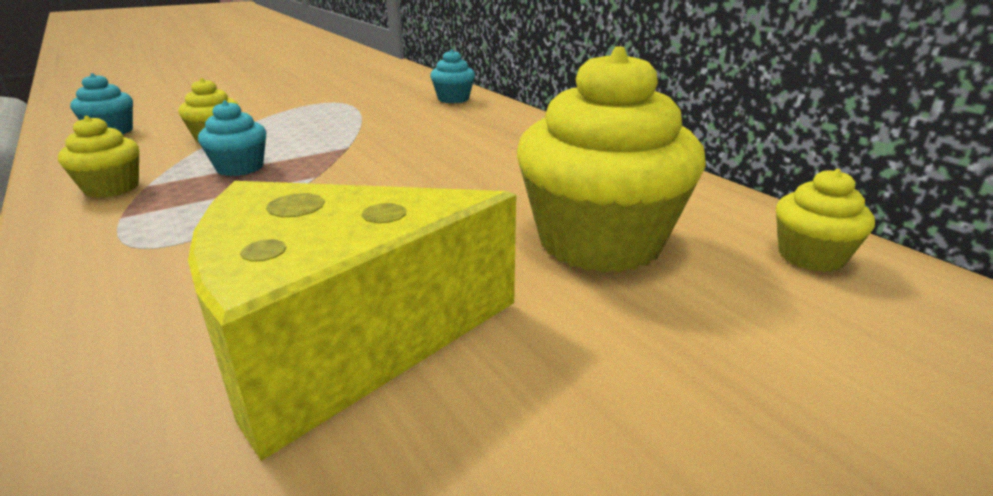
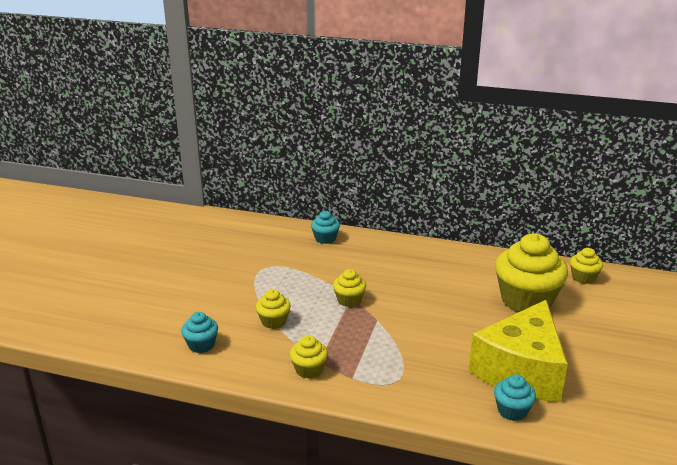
camera: 40 degrees left, 0 degrees up
turquoise cupcake [198,100,267,176] -> turquoise cupcake moved to [494,374,536,421]
none -> yellow cupcake [333,269,366,307]

